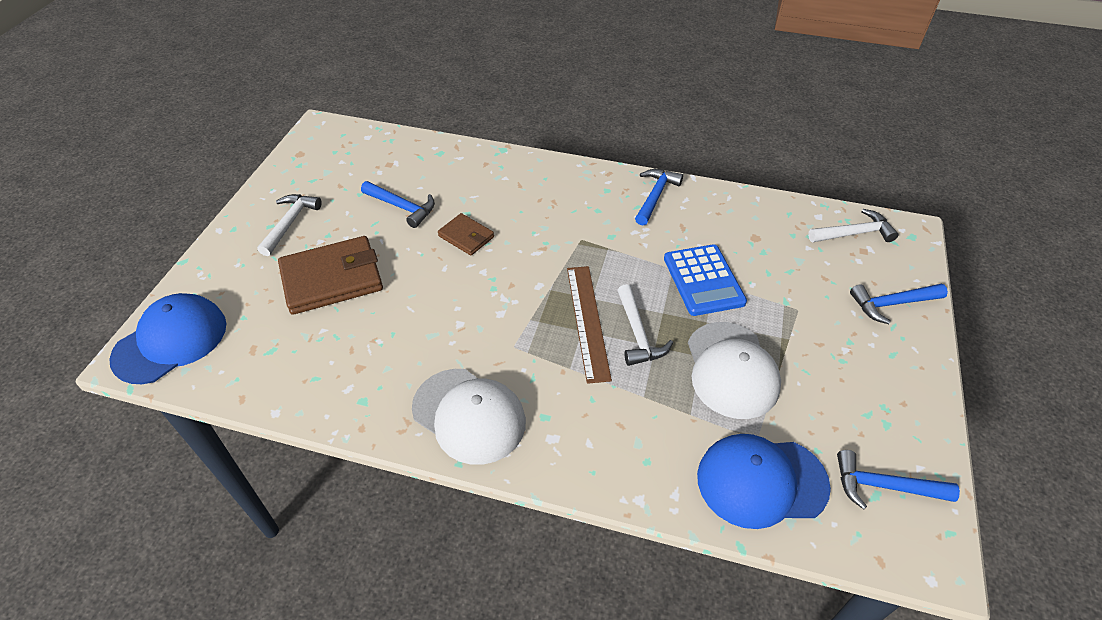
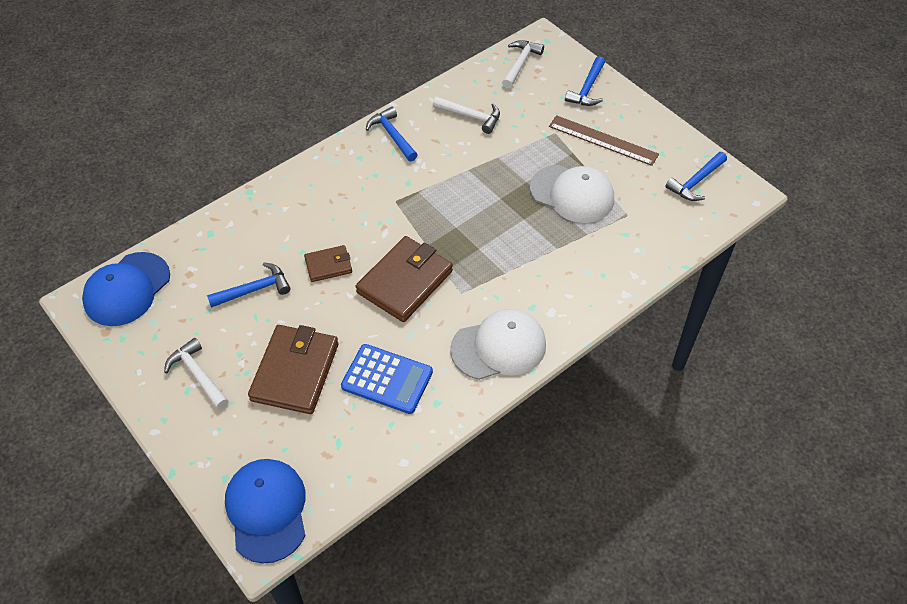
camera: 55 degrees left, 5 degrees up
brown ruler [567,266,612,384] -> brown ruler moved to [549,115,659,166]
white hammer [617,284,673,366] -> white hammer moved to [433,96,500,134]
blue calculator [664,245,747,316] -> blue calculator moved to [341,344,433,414]
blue cap [697,434,831,529] -> blue cap moved to [82,252,170,326]
none -> brown wallet [356,236,453,322]

